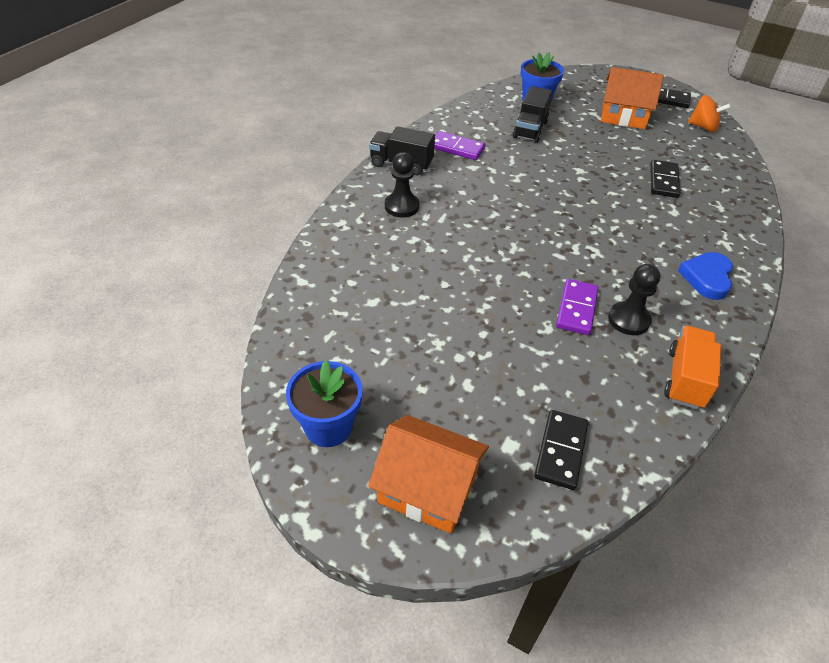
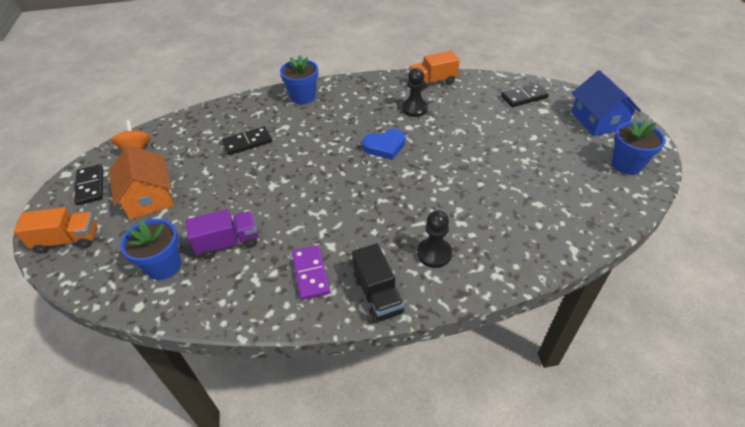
camera: 125 degrees left, 0 degrees up
orange house [368,415,489,534] -> blue house [571,70,641,136]
black truck [513,86,553,143] -> purple truck [186,209,258,259]
purple domino [556,279,599,335] -> none
blue heart [678,252,733,300] -> blue heart moved to [362,129,406,160]
none -> orange truck [14,207,97,254]
none -> blue flower pot [280,55,318,104]

